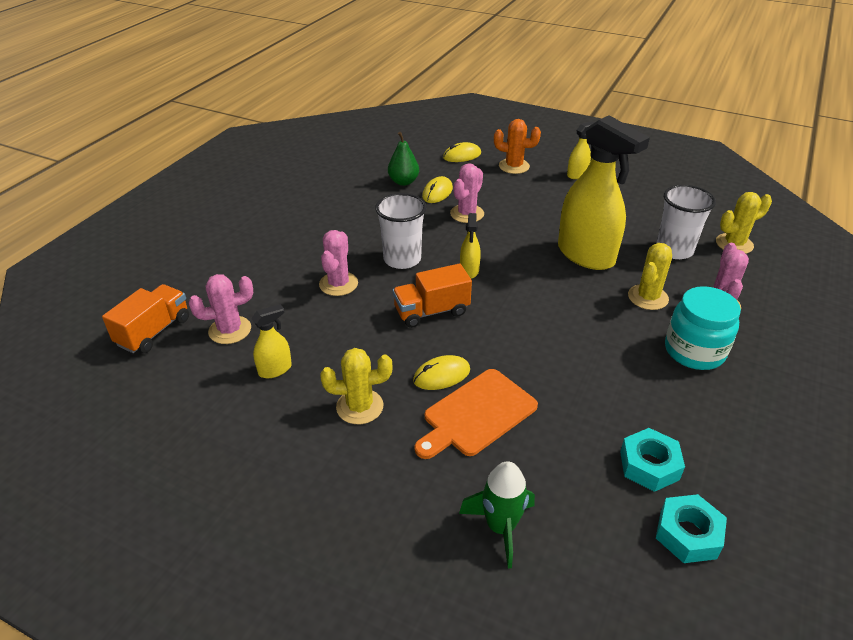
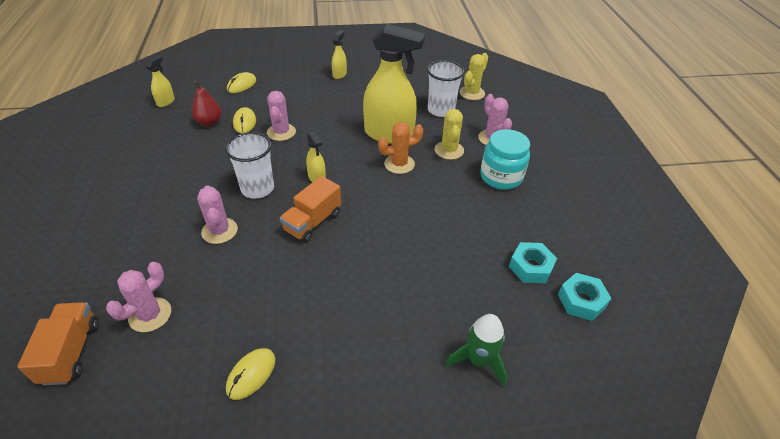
camera: 35 degrees left, 5 degrees up
yellow spray bottle [251,304,292,378] -> yellow spray bottle moved to [145,55,175,107]
yellow cactus [320,348,392,424] -> none
green pear [388,132,419,186] -> red pear [192,80,222,126]
yellow mouse [413,355,470,390] -> yellow mouse moved to [226,348,275,400]
orange cutting board [415,369,538,459] -> none
orange cactus [494,119,541,174] -> orange cactus moved to [378,122,423,174]

